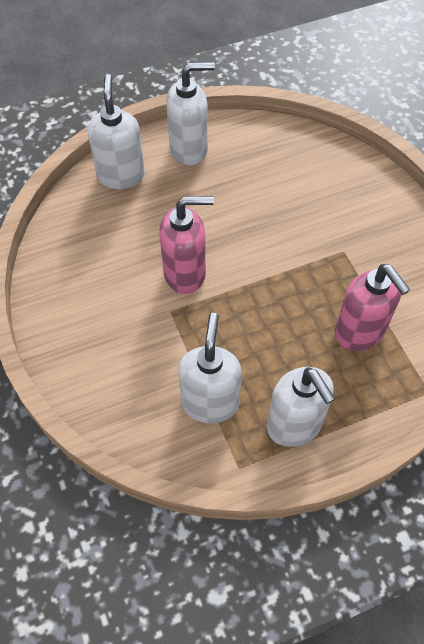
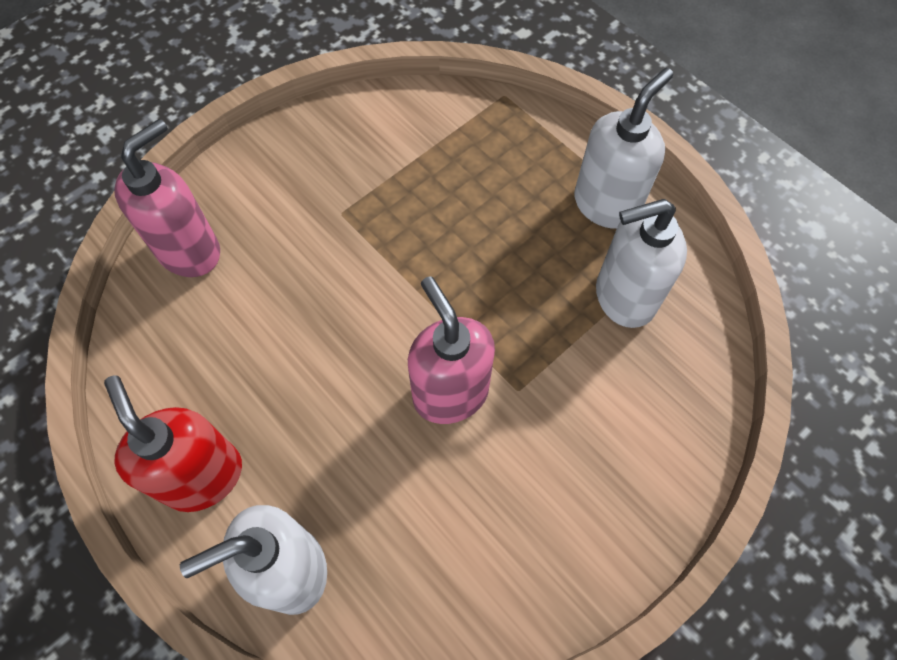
camera: 110 degrees left, 5 degrees up
white soap dispenser [166,62,215,165] -> red soap dispenser [104,375,242,512]
pink soap dispenser [335,264,410,351] -> pink soap dispenser moved to [114,119,220,277]

